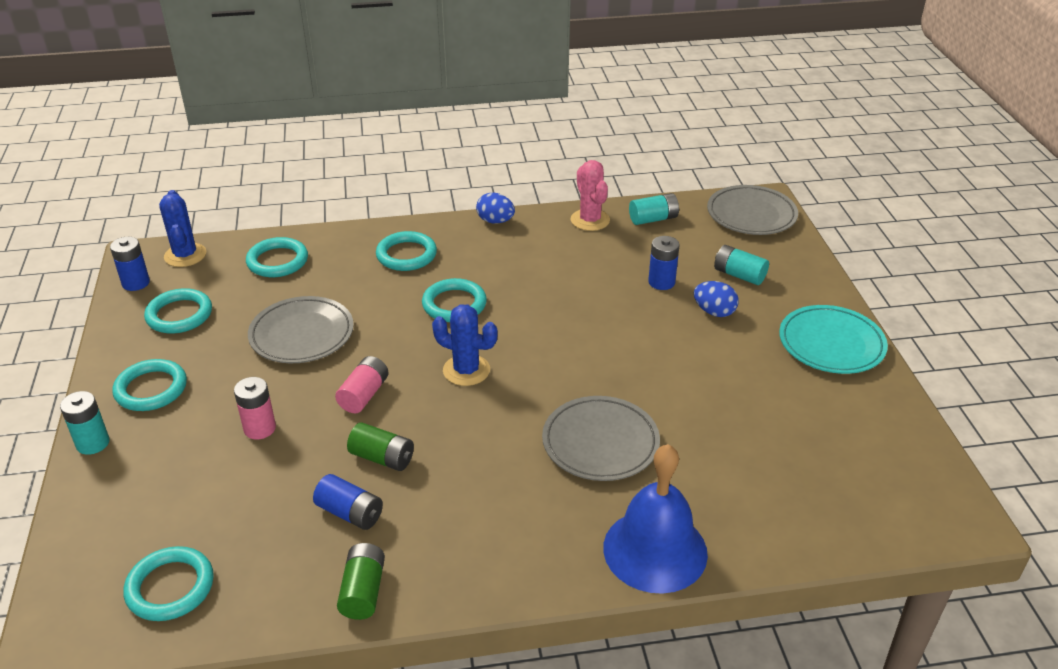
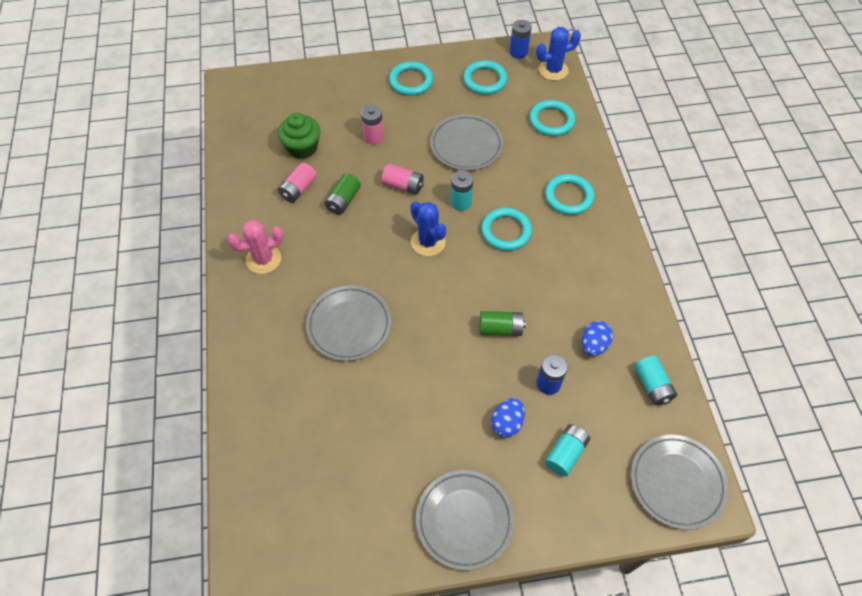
camera: 90 degrees right, 20 degrees up
turquoise battery [60,391,110,455] -> turquoise battery moved to [451,170,473,211]
turquoise ring [124,546,214,621] -> none
blue battery [313,474,383,530] -> pink battery [278,162,317,203]
green battery [337,543,385,620] -> green battery moved to [480,311,526,336]
blue cactus [432,304,498,386] -> blue cactus turned 60 degrees counterclockwise [410,201,446,256]
blue egg [476,193,515,224] -> blue egg moved to [582,321,613,356]
pink cactus [571,160,610,231] -> pink cactus moved to [227,220,284,274]
blue bell [603,444,708,594] -> none
turquoise plate [779,305,888,374] -> grey plate [416,470,514,570]
none -> green cupcake [278,113,320,159]

